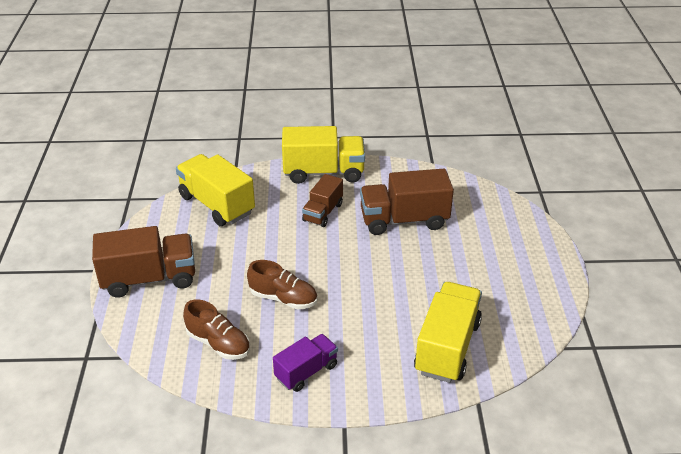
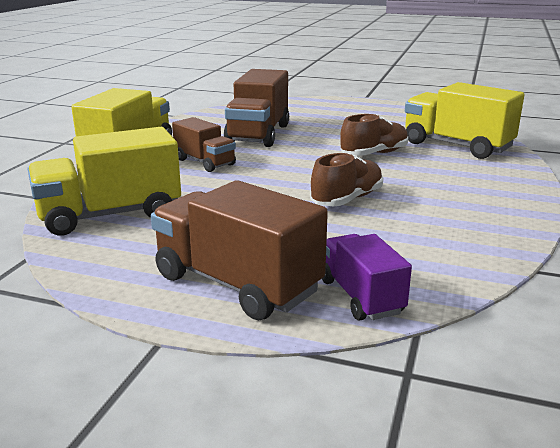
camera: 70 degrees left, 15 degrees down
brown truck [92,226,195,298] -> brown truck turned 60 degrees counterclockwise [151,180,328,320]
brown shoe [183,299,250,360] -> brown shoe moved to [340,114,408,156]
purple truck [273,334,338,392] -> purple truck moved to [322,234,412,320]

